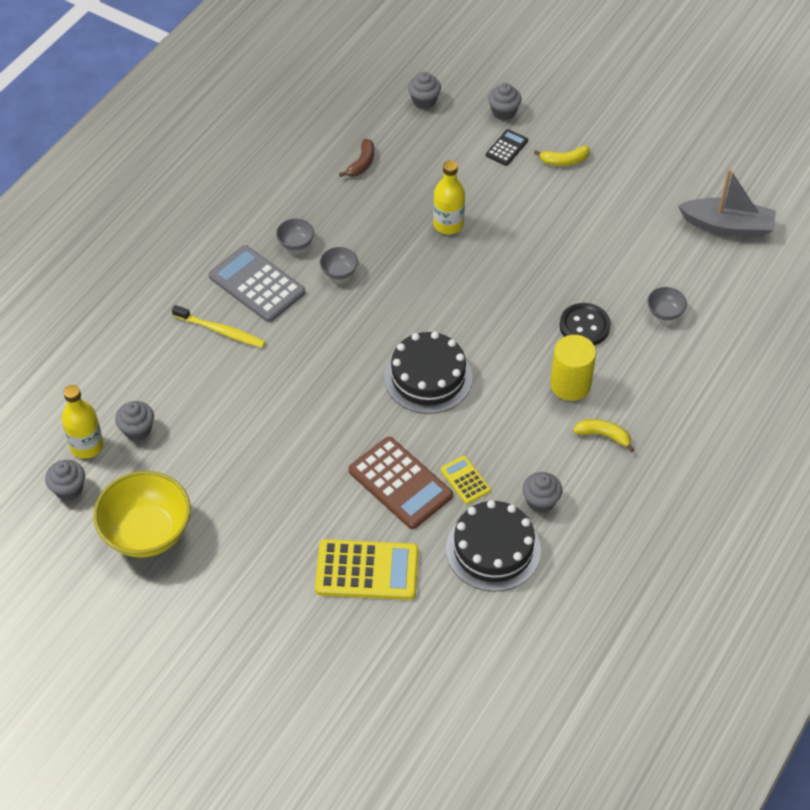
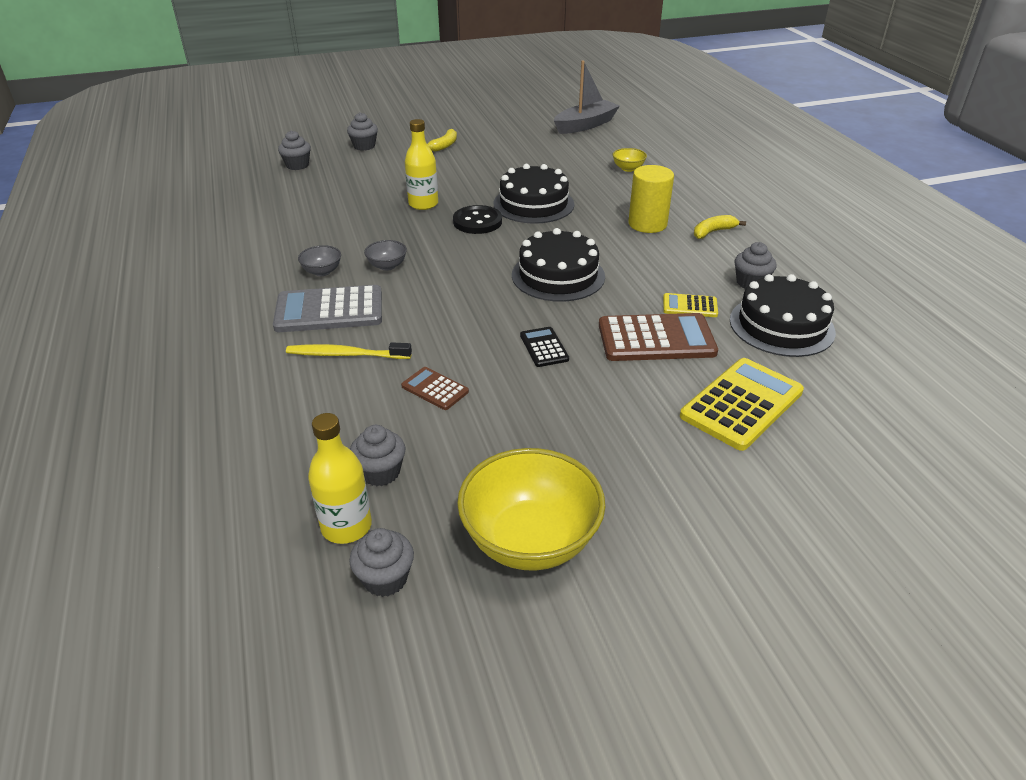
camera: 50 degrees left, 15 degrees down
yellow toothbrush [172,305,266,348] -> yellow toothbrush turned 150 degrees counterclockwise [286,342,412,359]
brown banana [339,139,374,177] -> none
black calculator [486,129,528,166] -> black calculator moved to [520,327,569,367]
black button [560,303,611,345] -> black button moved to [453,205,502,234]
grey bowl [648,287,687,321] -> yellow bowl [613,148,647,172]
none -> brown calculator [401,367,469,410]
none -> black cake [494,164,574,224]

